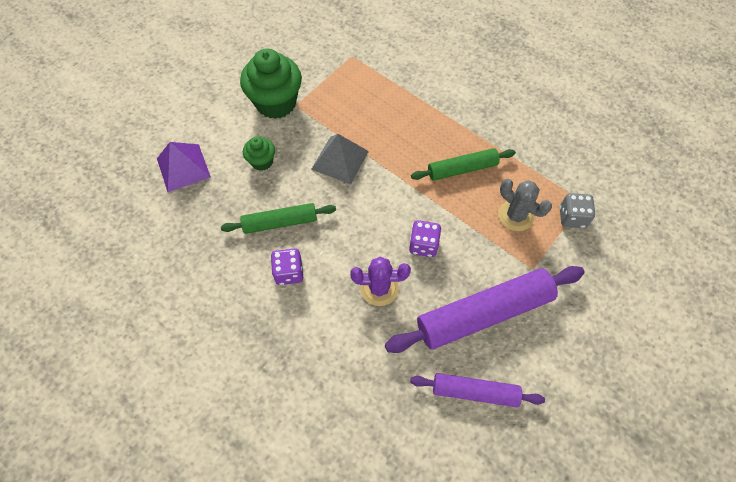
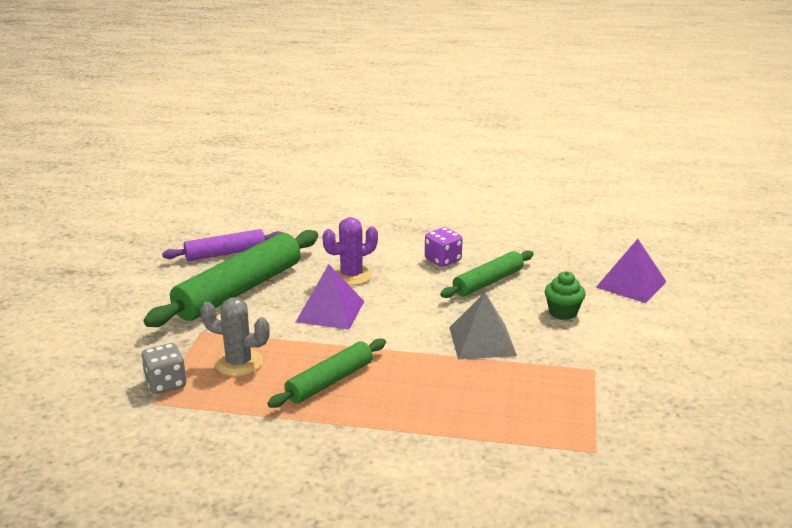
camera: 150 degrees right, 35 degrees down
green cupcake [240,49,302,119] -> none
purple rolling pin [385,266,585,353] -> green rolling pin [144,230,318,327]
purple dice [409,220,441,257] -> purple pyramid [296,264,364,330]

